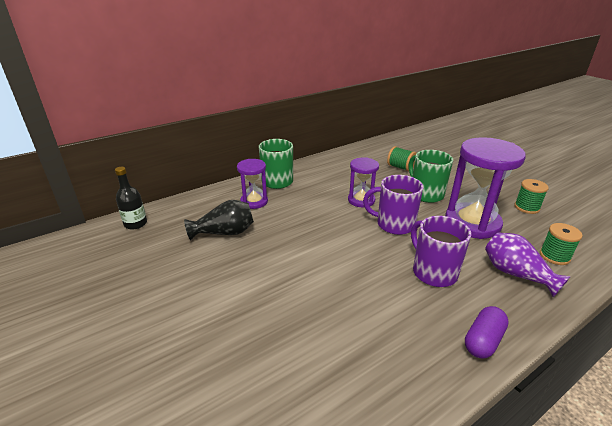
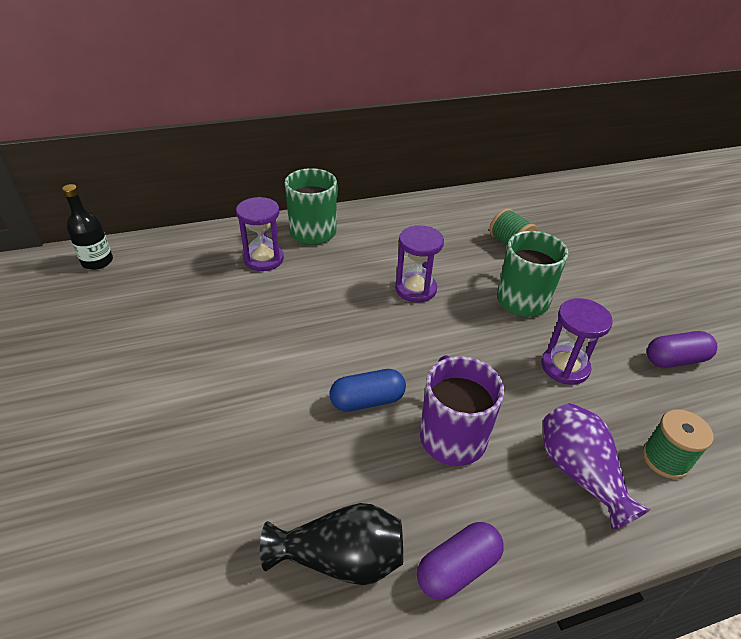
camera: 15 degrees right, 10 degrees up
black vase [184,200,254,241] -> black vase moved to [260,503,403,585]
purple mug [363,175,423,235] -> none
purple hourglass [445,137,526,239] -> purple hourglass [541,298,613,385], size x0.55
green spool [514,179,549,214] -> purple capsule [647,331,718,368]
none -> blue capsule [329,369,406,412]

